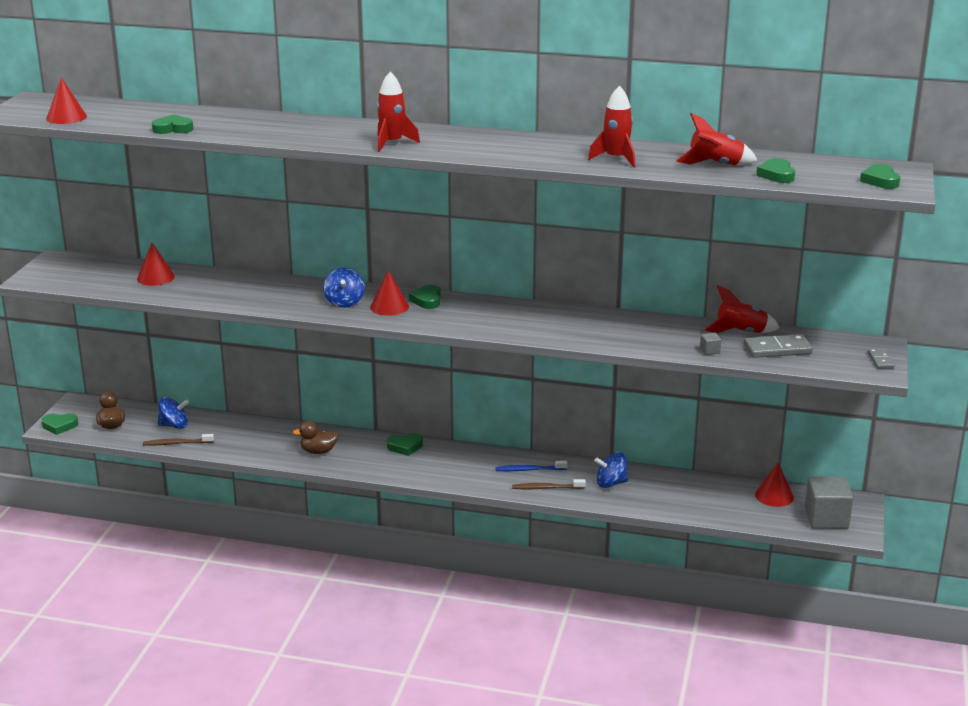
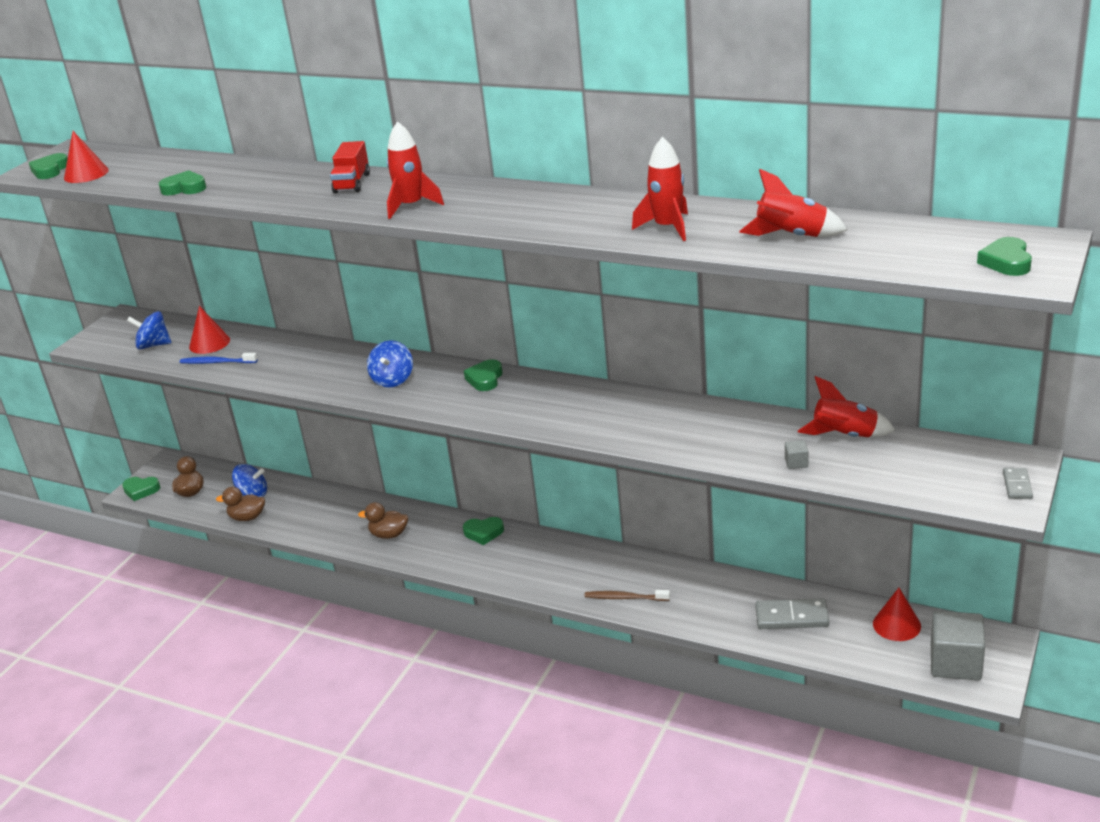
camera: 15 degrees right, 5 degrees up
brown toothbrush [143,434,214,445] -> brown duck [216,487,265,521]
red cone [370,270,409,316] -> none
blue toothbrush [495,461,568,471] -> blue toothbrush moved to [180,353,258,364]
blue spinning top [594,452,629,488] -> blue spinning top moved to [127,311,171,350]
grey domino [744,334,813,358] -> grey domino moved to [755,598,829,629]
green heart [756,158,795,183] -> green heart moved to [29,153,68,179]
none -> red truck [330,141,370,193]

